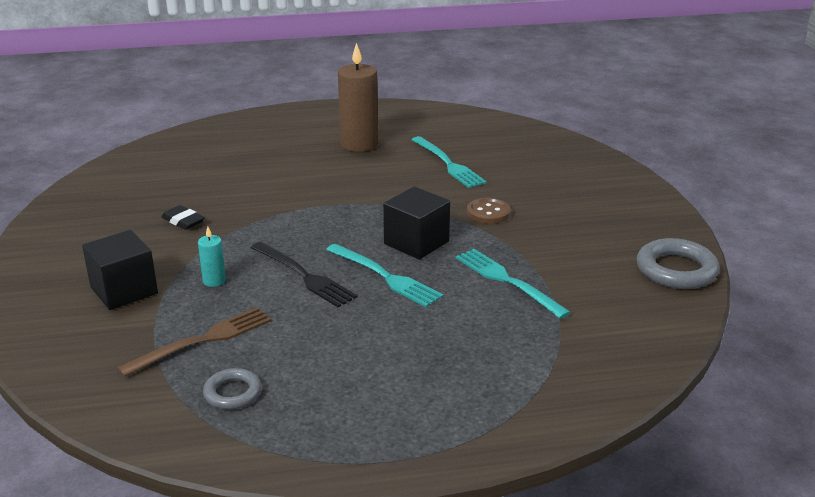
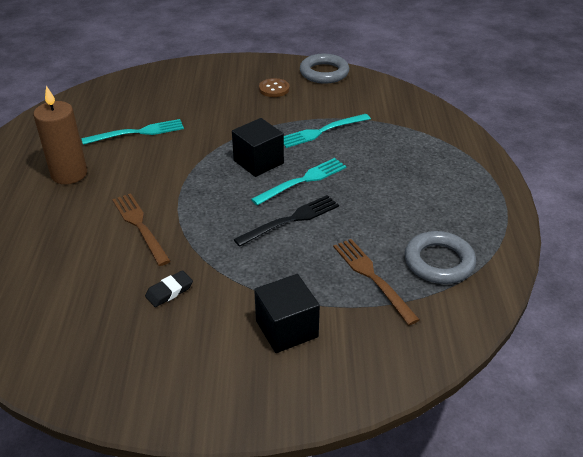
camera: 80 degrees left, 10 degrees up
turquoise candle [198,226,226,287] -> none
grey ring [203,368,261,410] -> grey ring [405,231,476,284], size x1.67
brown button [467,198,511,224] -> brown button moved to [259,78,289,97]
none -> brown fork [112,193,171,266]

